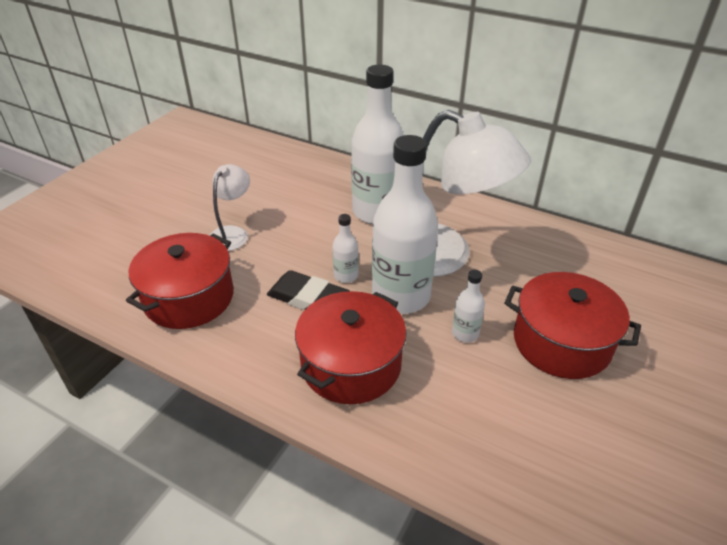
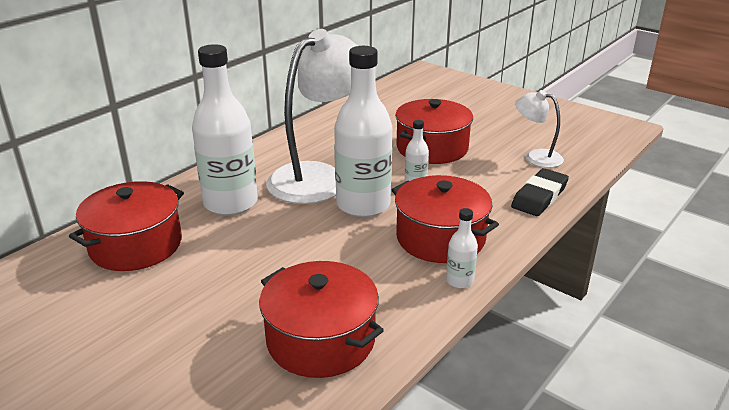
camera: 80 degrees left, 10 degrees down
white lamp [209,164,250,251] -> white lamp moved to [515,90,564,168]
black eraser [267,270,350,310] -> black eraser moved to [511,168,569,216]
white bottle [332,214,359,283] -> white bottle moved to [446,208,478,288]
none -> red pot [69,181,184,271]

